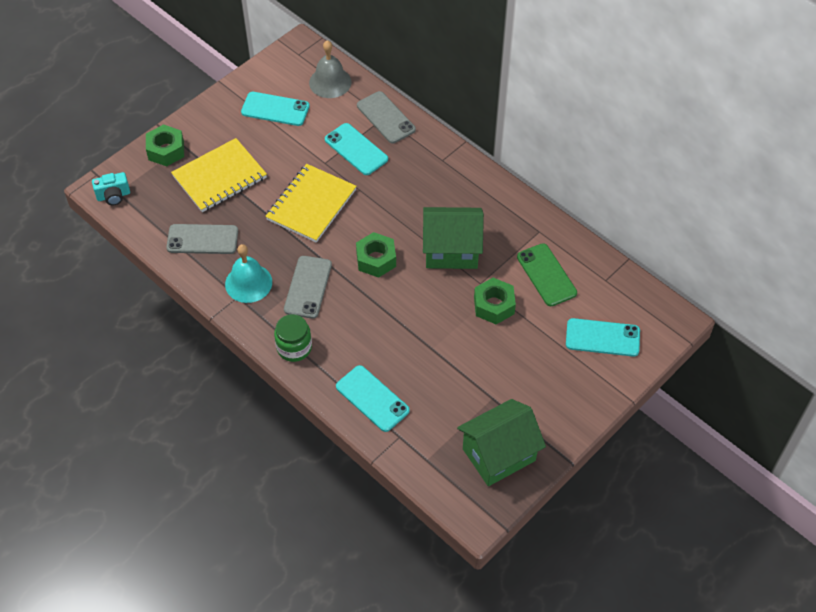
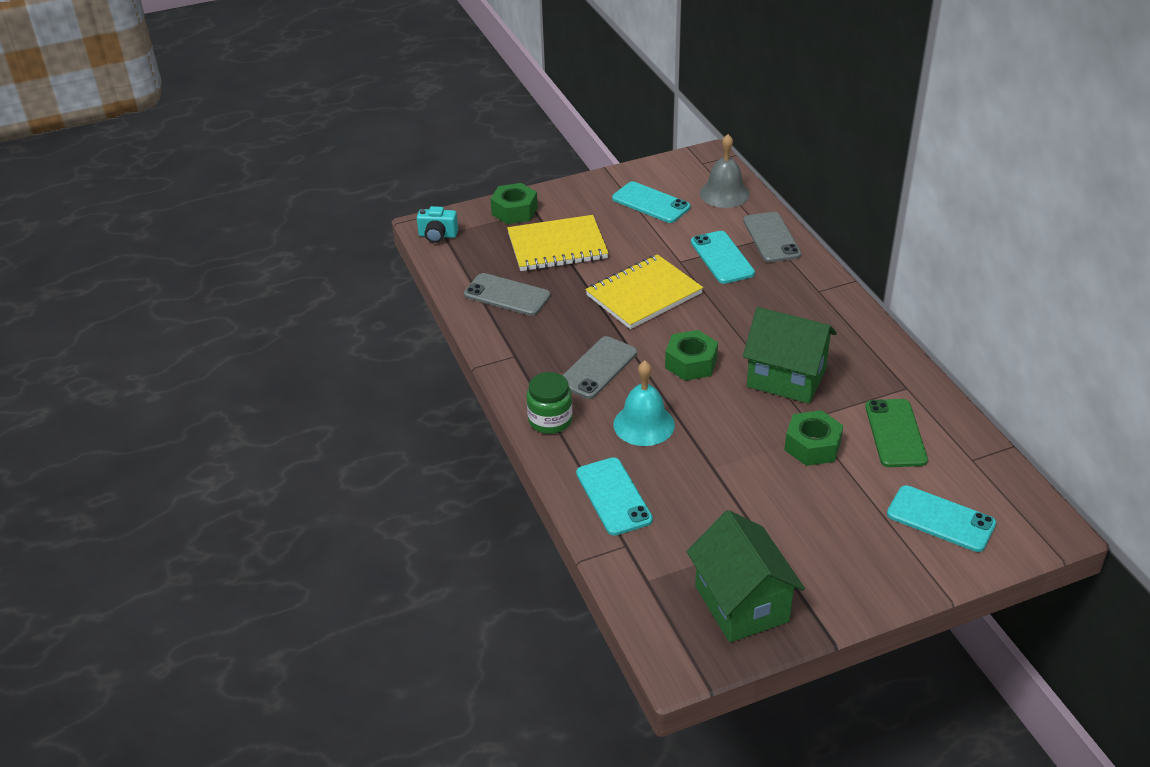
camera: 25 degrees right, 15 degrees down
turquoise bell [225,244,272,303] -> turquoise bell moved to [613,361,675,446]
green house [457,399,546,486] -> green house turned 75 degrees clockwise [687,510,805,643]

